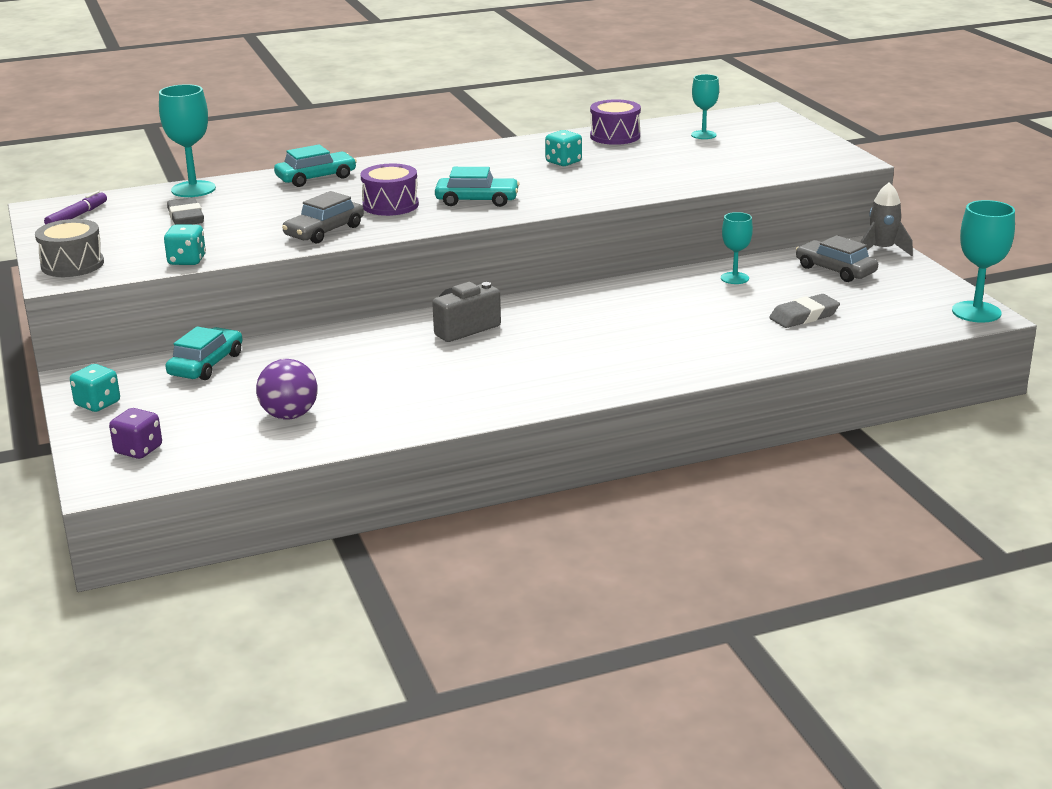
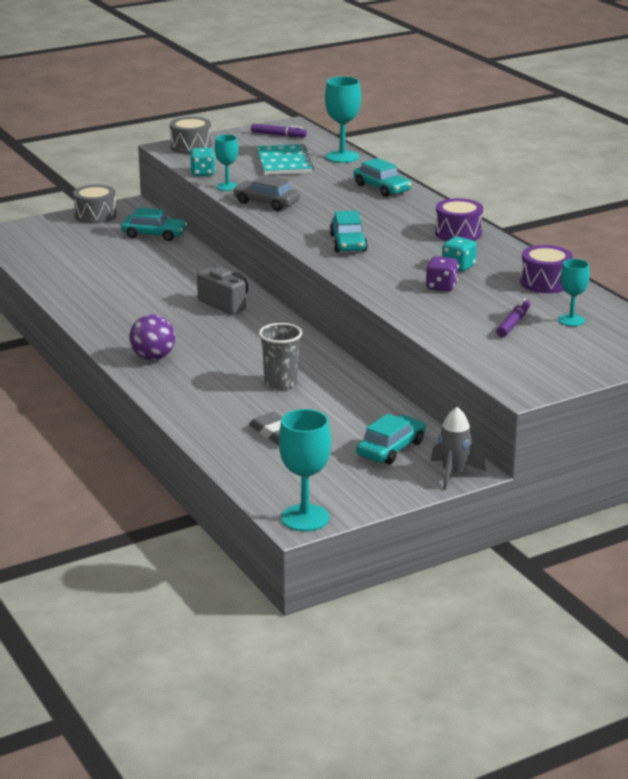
camera: 80 degrees right, 0 degrees up
turquoise dice [70,364,120,412] -> grey drum [73,185,117,224]
purple dice [109,408,162,459] -> purple dice moved to [426,256,458,291]
grey eraser [167,197,204,225] -> turquoise notebook [257,144,314,175]
purple ball [256,359,318,420] -> purple ball moved to [130,314,175,360]
purple drum [360,164,419,216] -> purple drum moved to [435,198,483,241]
turquoise goblet [721,212,753,284] -> turquoise goblet moved to [215,134,238,191]
grey car [796,235,878,282] -> turquoise car [356,414,426,465]
none -> grey cup [259,323,302,390]
none -> purple marker [496,298,530,337]

